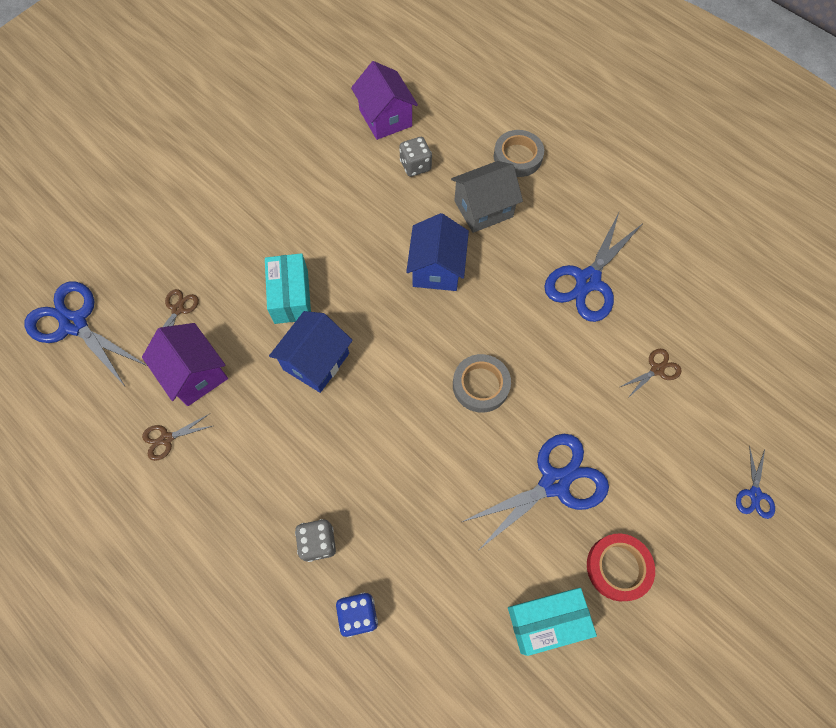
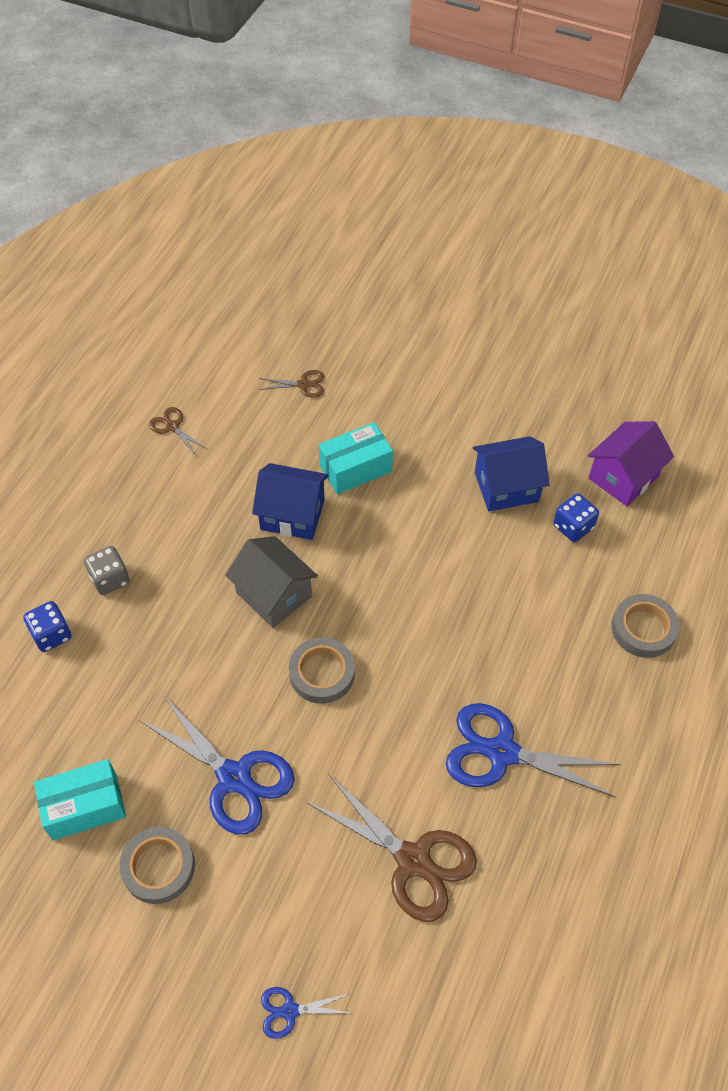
camera: 70 degrees right, 10 degrees down
blue scissors [24,281,147,386] -> none
purple house [142,323,228,406] -> none
grey dice [399,137,432,177] -> blue dice [553,493,599,542]
blue house [406,213,469,291] -> blue house moved to [473,436,550,511]
grey house [451,161,523,233] -> grey house moved to [225,536,318,628]
turquoise box [508,588,597,656] -> turquoise box turned 75 degrees counterclockwise [34,759,126,841]
red tape [587,534,655,601] -> grey tape [120,827,195,904]
brown scissors [620,349,682,399] -> brown scissors [306,774,477,922], size x2.09

